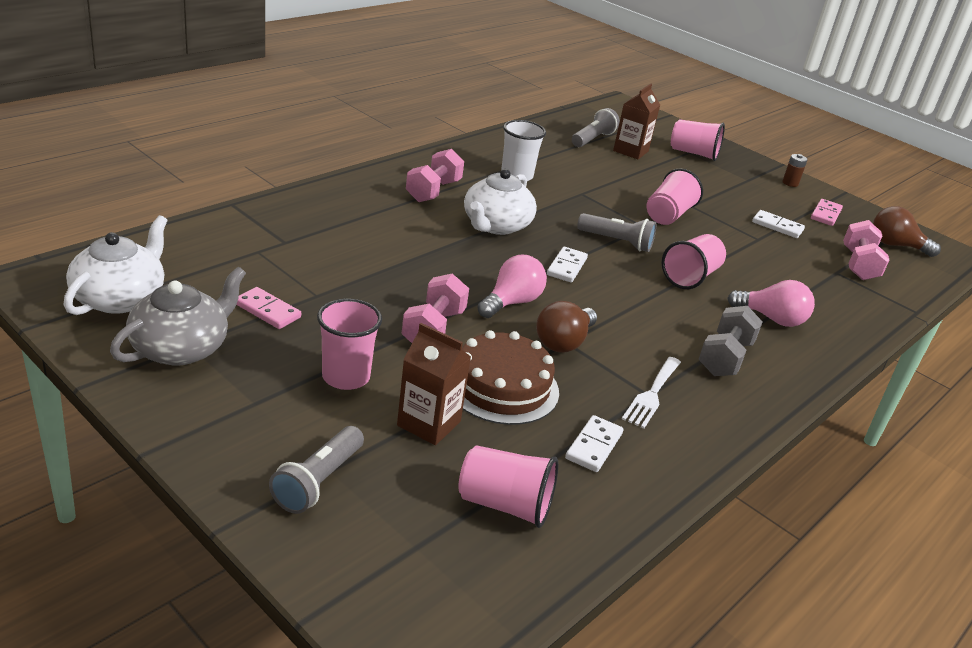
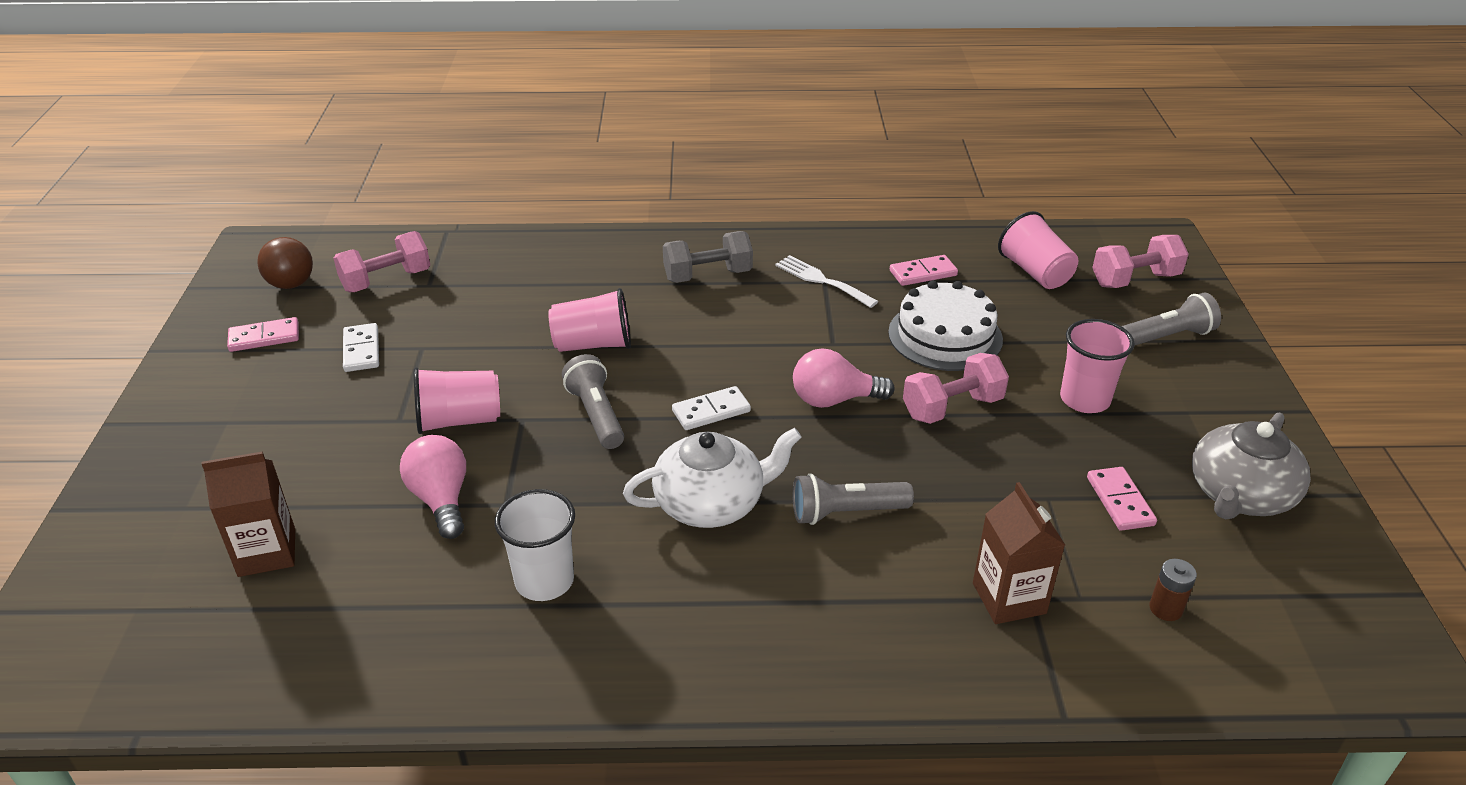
camera: 130 degrees left, 5 degrees up
white teapot [63,215,168,315] -> none
grey teapot [110,267,246,366] -> grey teapot turned 45 degrees counterclockwise [1192,412,1311,520]
brown carton [397,323,471,445] -> brown carton moved to [973,482,1065,624]
pink dumbbell [406,149,464,202] -> pink dumbbell moved to [1092,235,1189,288]
brown cake [462,330,559,425] -> white cake [888,281,1003,371]
brown light bulb [536,301,597,353] -> none
white domino [565,415,623,472] -> pink domino [890,255,958,286]
grey flashlight [572,108,620,147] -> grey flashlight moved to [793,473,914,525]
white fork [622,357,681,429] -> white fork turned 120 degrees counterclockwise [775,255,878,308]
pink cup [671,119,725,161] -> none
pink light bulb [727,280,815,327] -> pink light bulb moved to [400,435,466,539]
brown battery [782,154,808,187] -> brown battery moved to [1149,559,1197,621]

